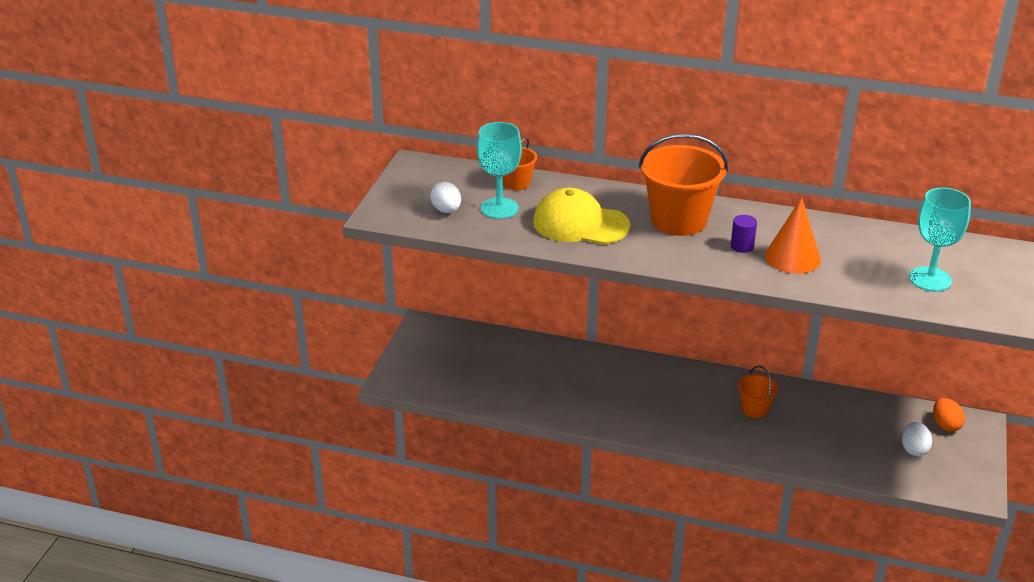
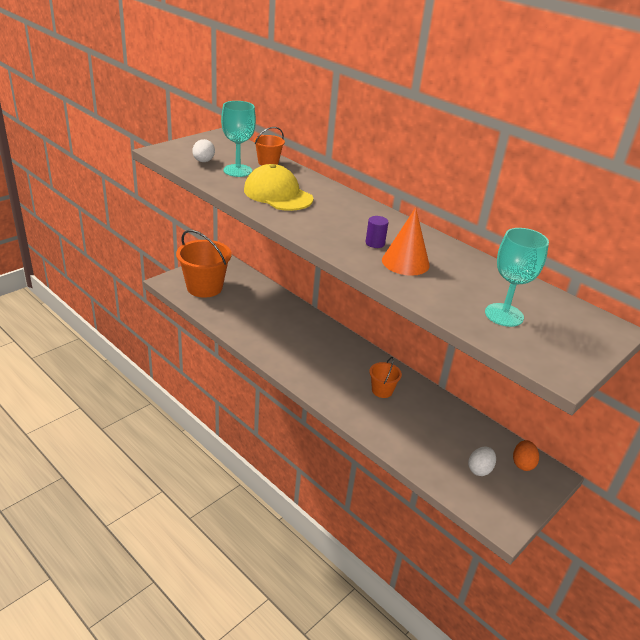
camera: 25 degrees right, 0 degrees up
orange bucket [639,134,728,236] -> orange bucket moved to [176,230,232,298]

